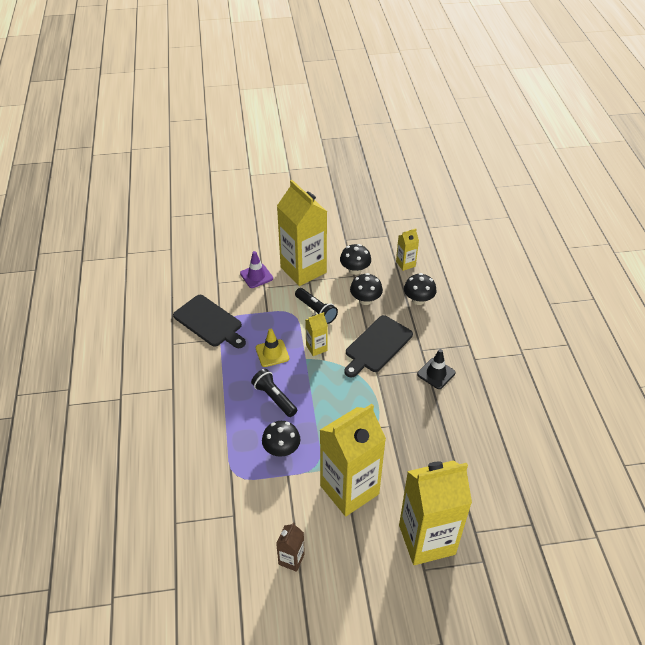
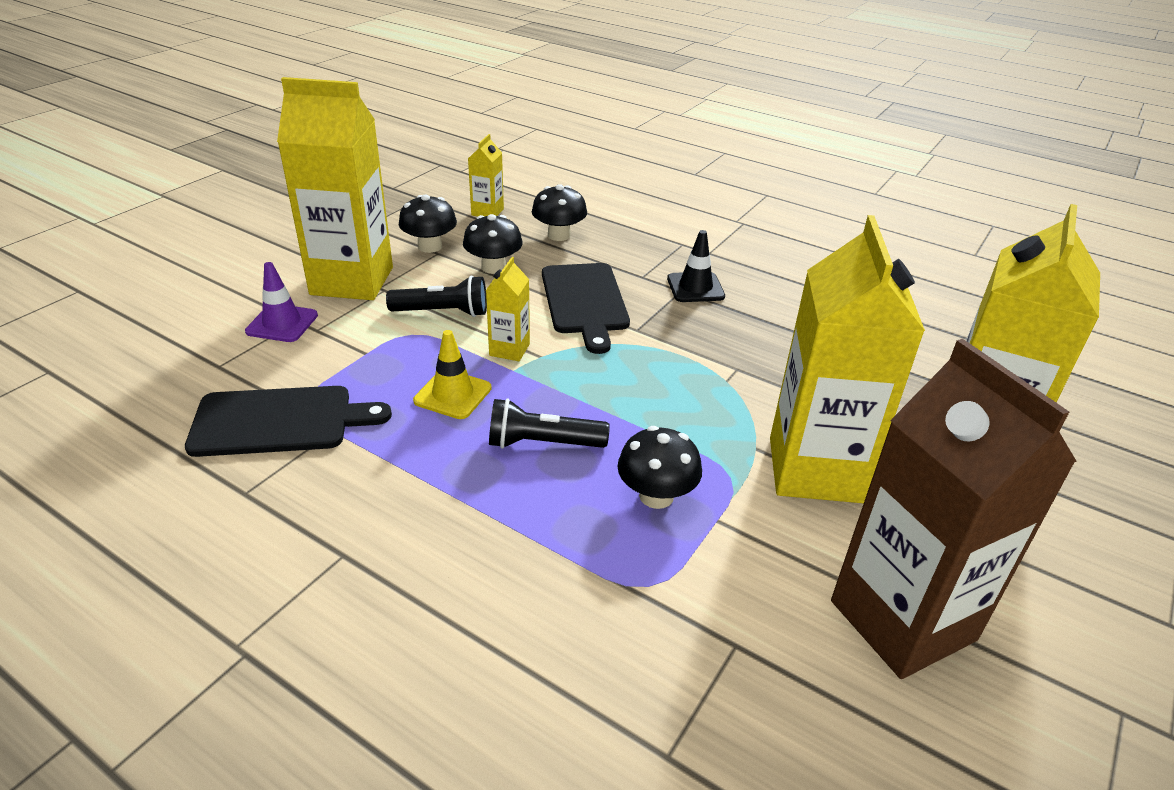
camera: 50 degrees left, 10 degrees down
brown carton [276,522,305,572] -> brown carton [831,339,1077,679], size x2.27

